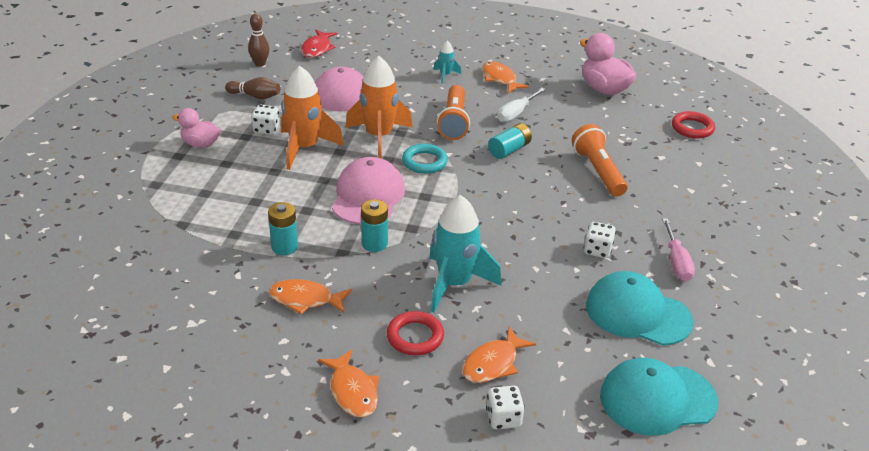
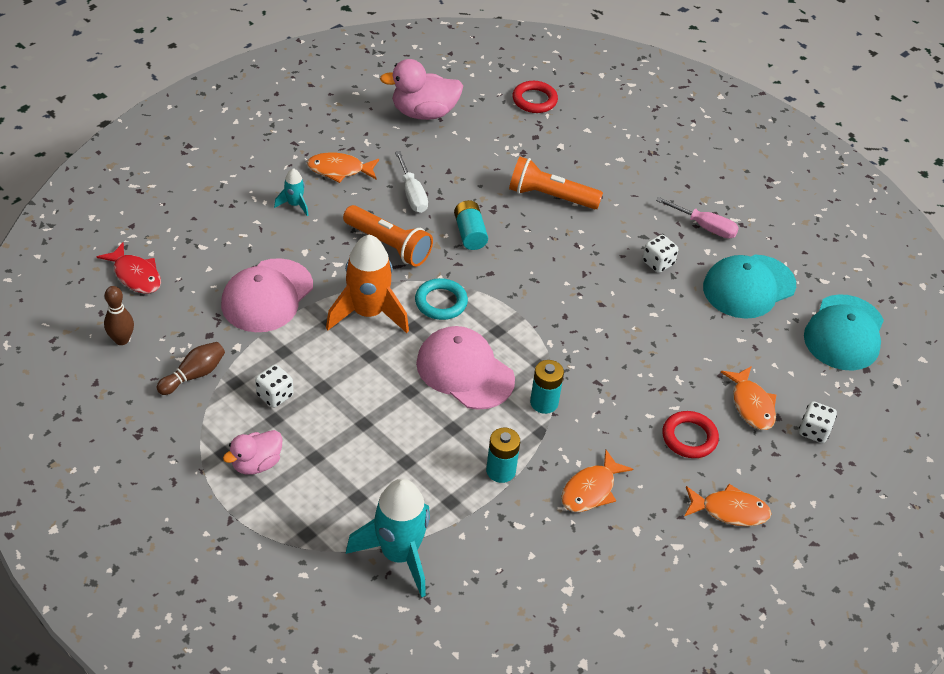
camera: 60 degrees left, 10 degrees up
orange rocket [281,66,344,170] -> none
turquoise rocket [429,195,502,312] -> turquoise rocket moved to [346,479,430,598]

